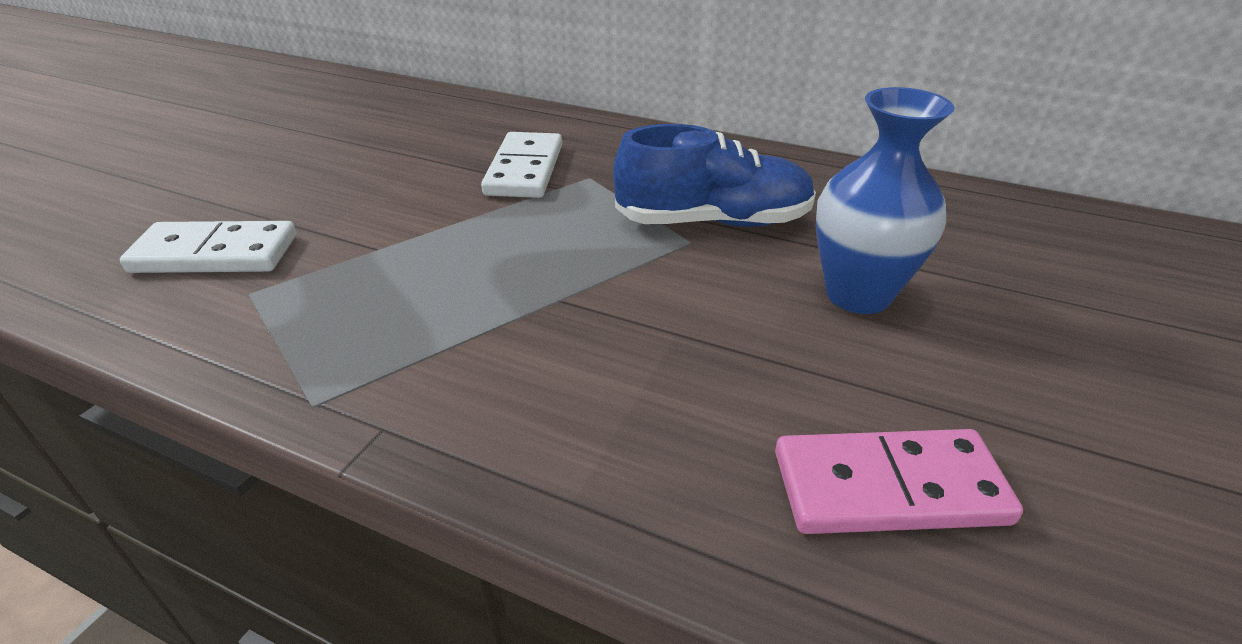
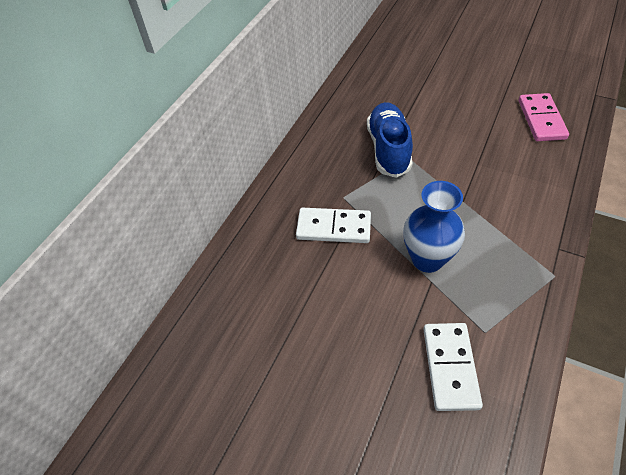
camera: 85 degrees left, 15 degrees up
blue vase [816,87,955,314] -> blue vase moved to [403,181,465,273]

